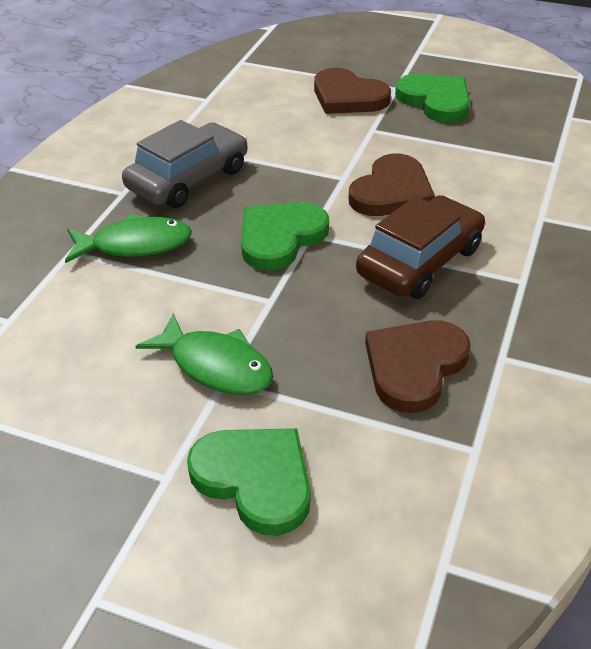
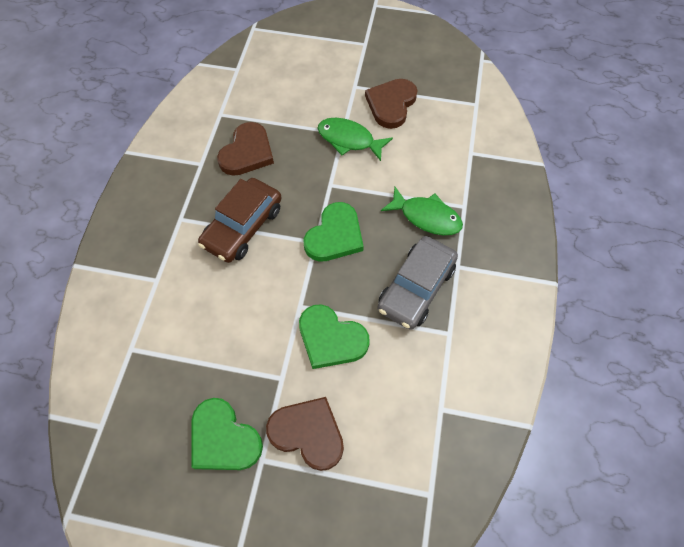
camera: 170 degrees right, 20 degrees up
green fish [65,214,192,263] -> green fish turned 135 degrees counterclockwise [381,187,463,235]
green heart [187,428,310,536] -> green heart moved to [299,304,370,369]
brown heart [348,154,435,216] -> brown heart moved to [365,79,417,129]

